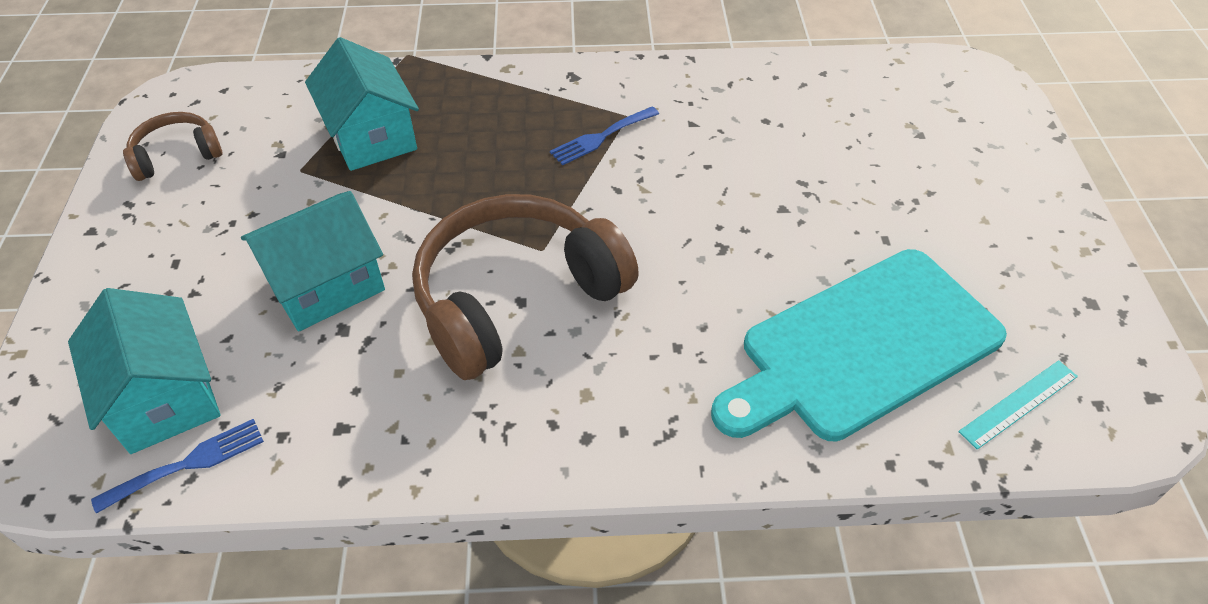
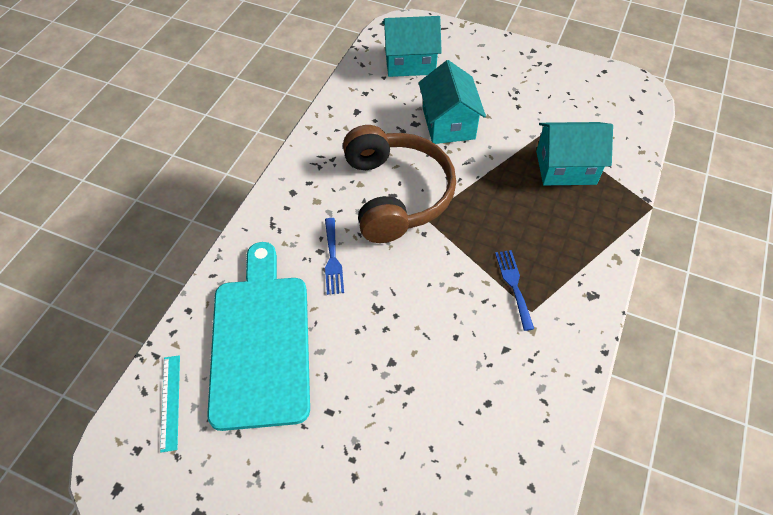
camera: 115 degrees right, 5 degrees up
blue fork [91,419,264,514] -> blue fork moved to [325,218,344,295]
brown headphones [123,112,223,181] -> none

